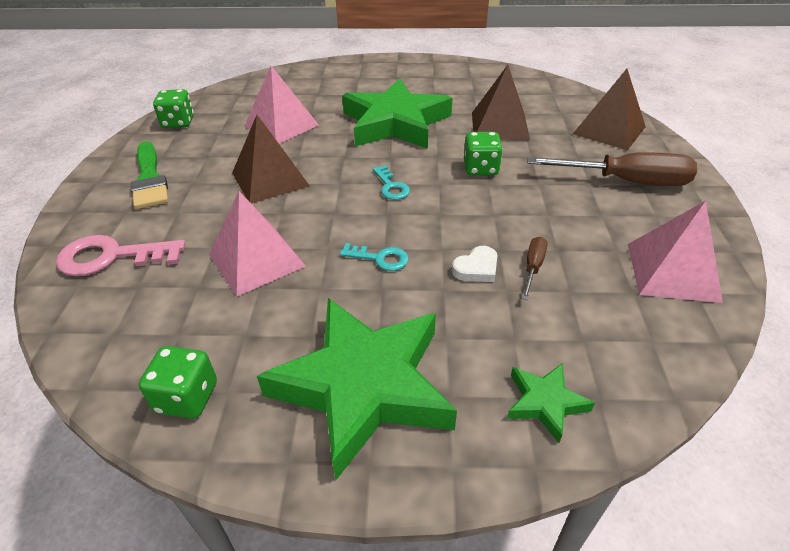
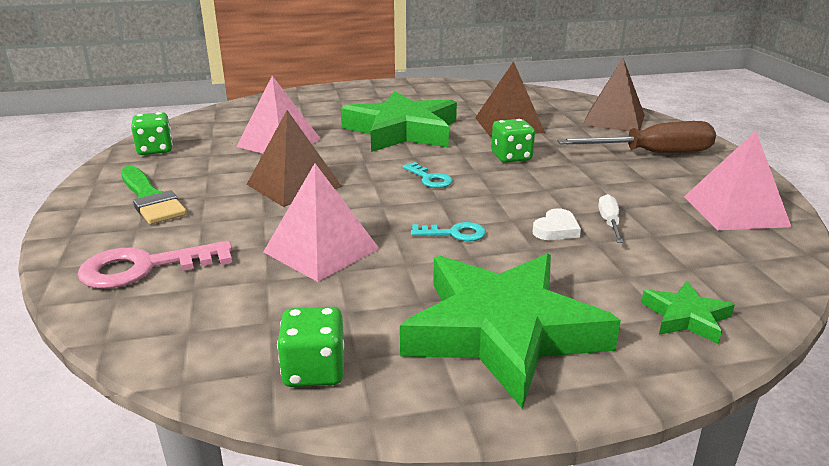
camera: 15 degrees left, 15 degrees down
brown screwdriver [521,237,548,300] -> white screwdriver [598,194,623,243]

